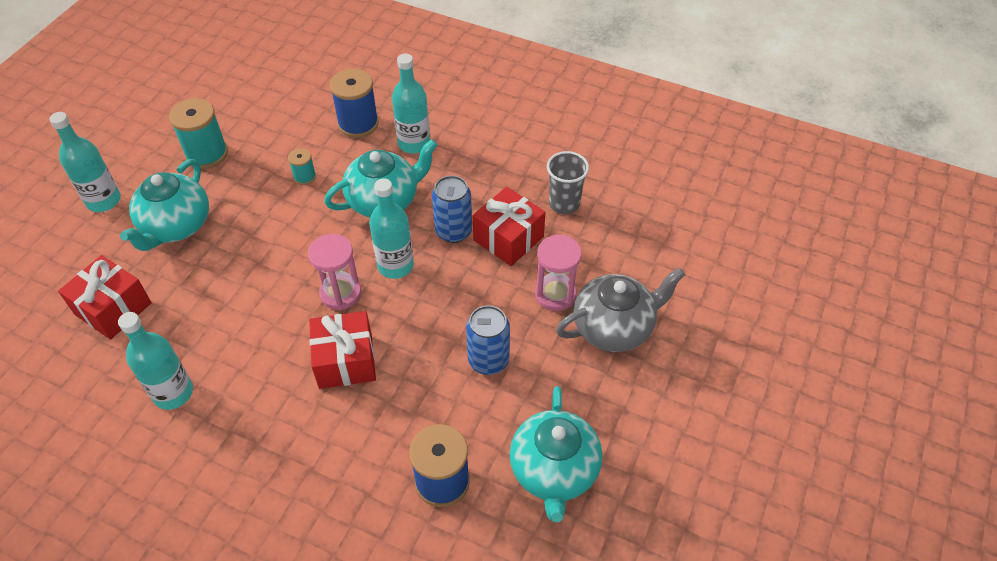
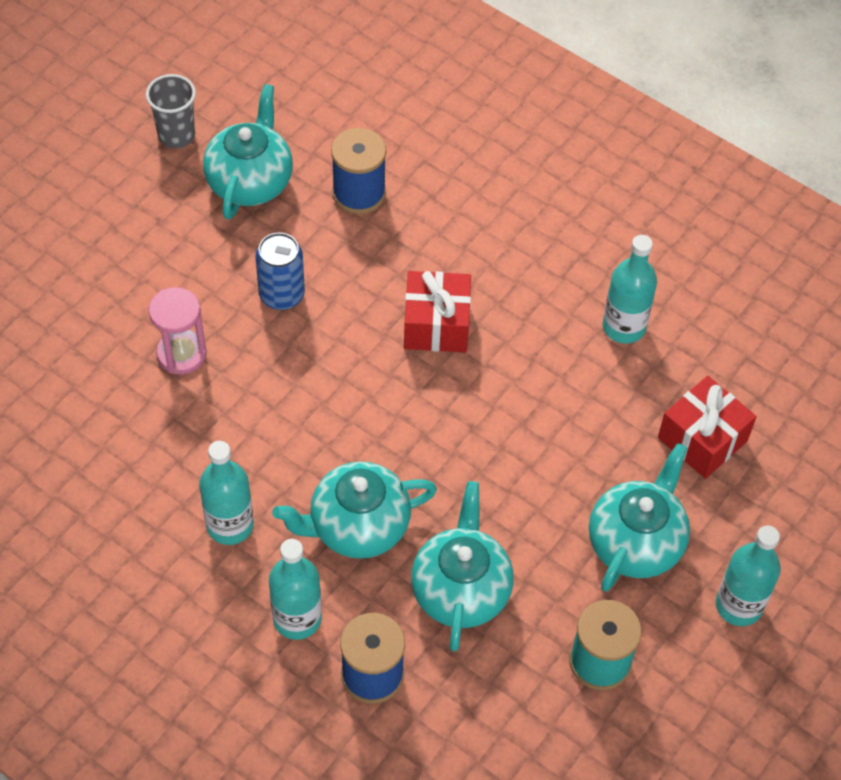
camera: 170 degrees left, 5 degrees up
turquoise spool [288,148,316,185] -> turquoise teapot [411,481,514,651]
pink hourglass [308,234,362,310] -> none
turquoise bottle [369,178,414,279] -> turquoise bottle moved to [199,441,254,545]
blue can [432,176,472,243] -> none
red gift [473,187,546,266] -> none
grey cup [547,151,589,214] -> grey cup moved to [146,74,196,148]
grey teapot [556,268,685,352] -> none

